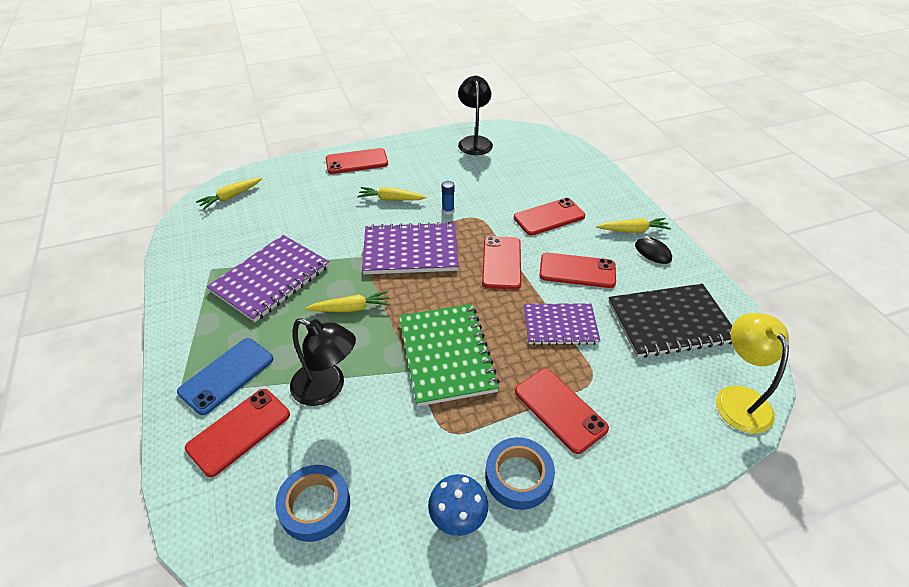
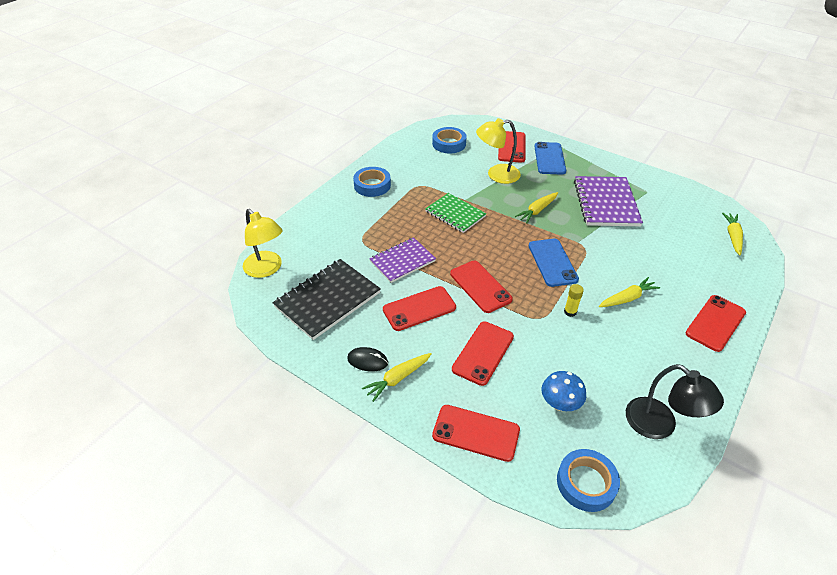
camera: 145 degrees right, 0 degrees up
black lamp [290,318,356,406] -> yellow lamp [476,118,521,184]
purple notebook [362,222,459,274] -> blue phone [529,239,579,287]
green notebook [399,304,500,406] -> green notebook [425,193,486,233], size x0.66
blue mushroom [428,474,488,536] -> blue mushroom moved to [542,371,586,411]
blue glue stick [442,181,455,215] -> yellow glue stick [564,284,584,317]
red phone [515,369,609,454] -> red phone moved to [432,405,520,462]
none -> blue tape [557,449,620,512]

